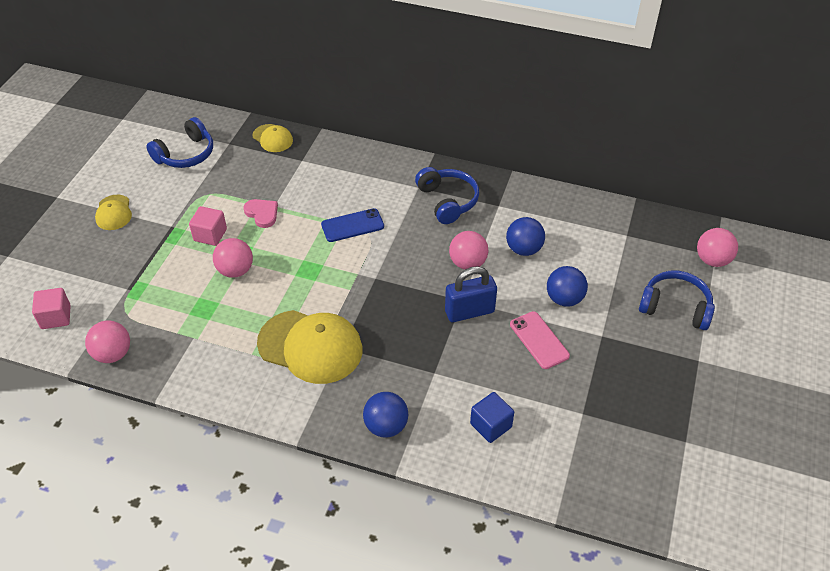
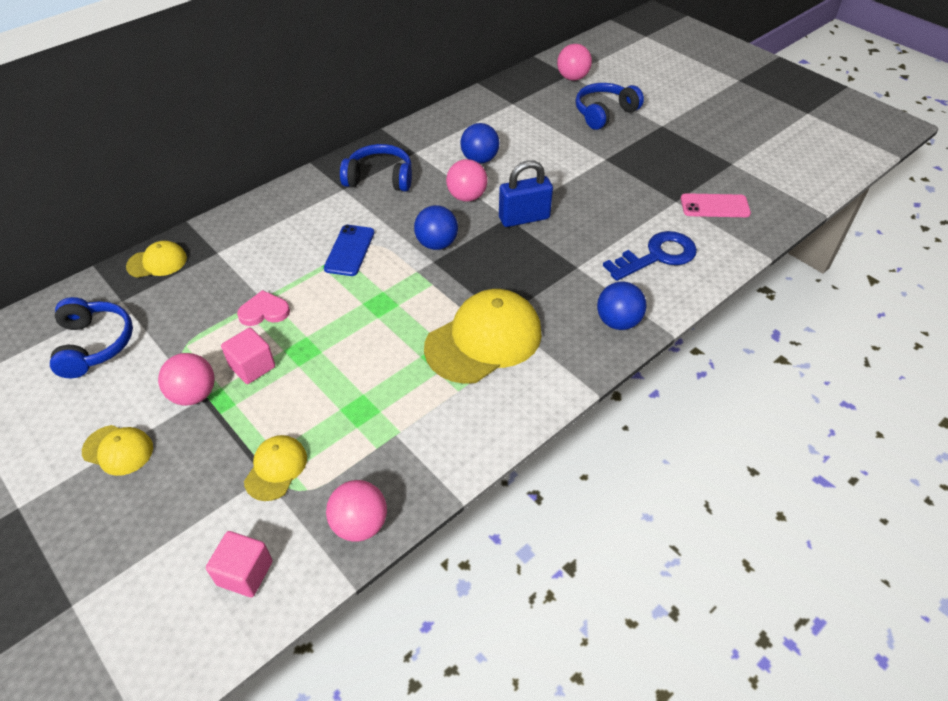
camera: 60 degrees left, 0 degrees up
pink ball [213,238,253,278] -> pink ball moved to [158,353,215,406]
blue padlock [445,266,497,322] -> blue padlock turned 60 degrees clockwise [499,160,553,227]
blue cube [470,392,514,443] -> blue key [603,231,697,281]
pink phone [510,311,570,369] -> pink phone moved to [681,193,751,217]
blue ball [547,266,588,307] -> blue ball moved to [414,205,458,250]
none -> yellow cap [244,435,307,501]

